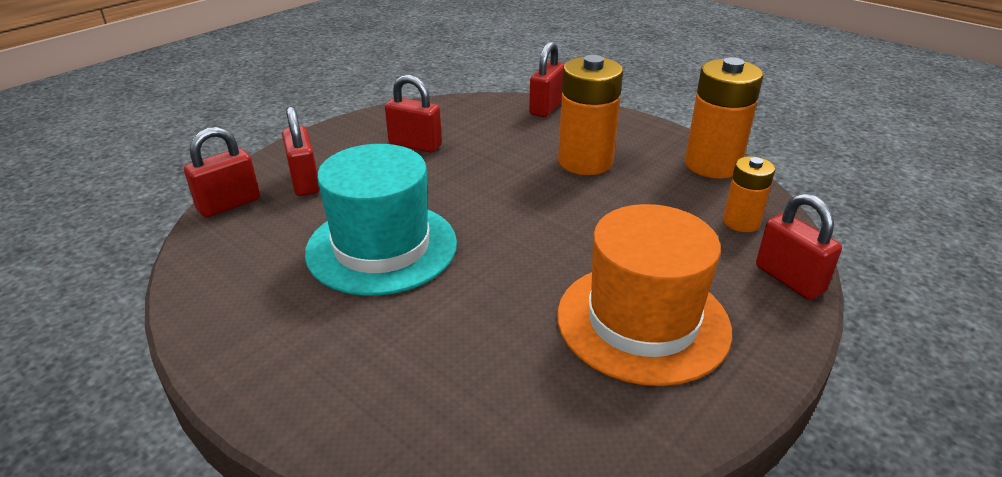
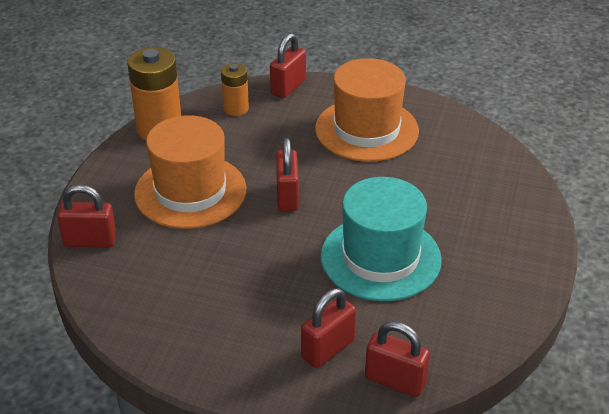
camera: 115 degrees left, 5 degrees up
red padlock [385,75,442,153] -> red padlock moved to [276,138,299,211]
orange battery [558,55,623,175] -> orange hat [134,115,246,229]

